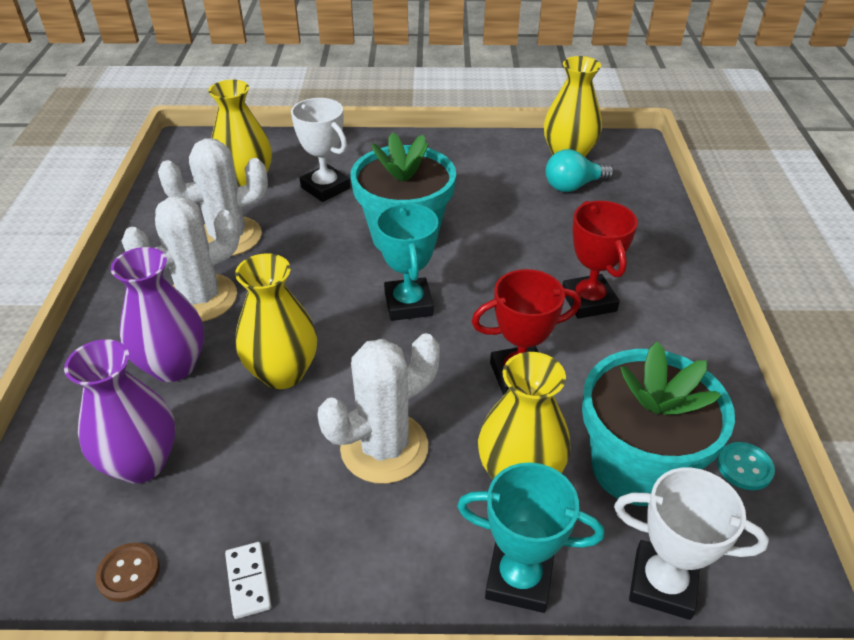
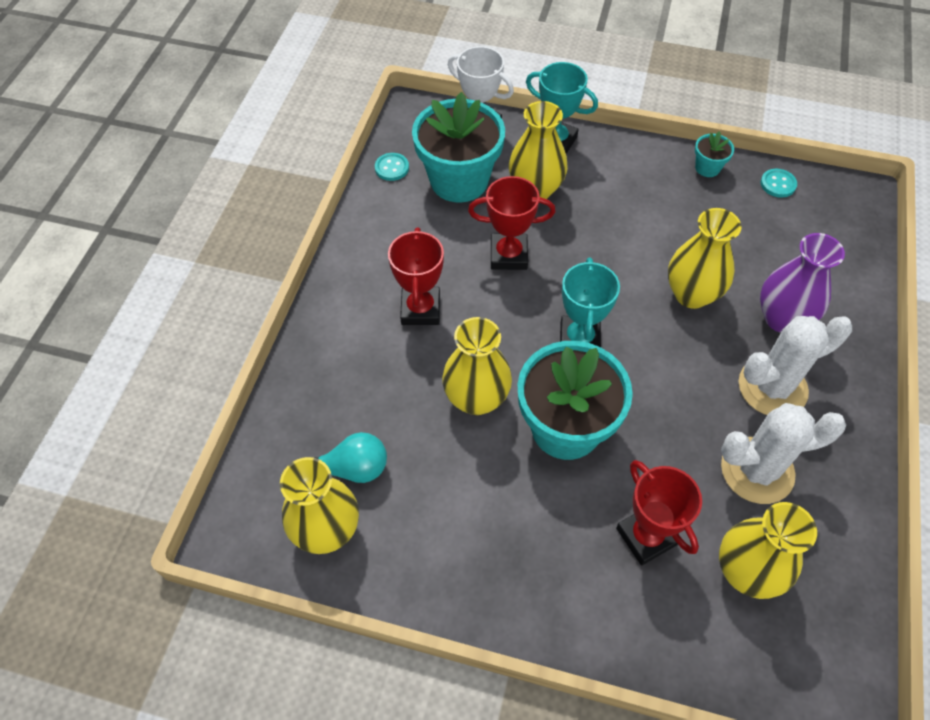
camera: 165 degrees left, 15 degrees up
purple vase [64,339,175,483] -> none
brown button [95,543,160,602] -> turquoise button [760,169,797,198]
white domino [225,542,271,619] -> turquoise flower pot [695,131,734,177]
white trophy [291,98,350,202] -> red trophy [616,460,702,565]
white cactus [317,333,440,484] -> none
none -> yellow vase [442,317,512,415]

